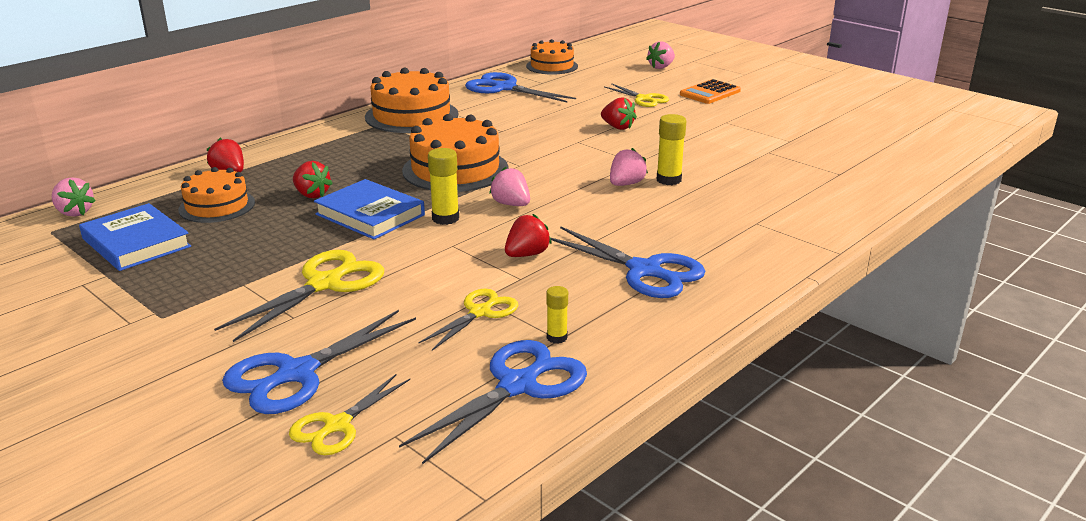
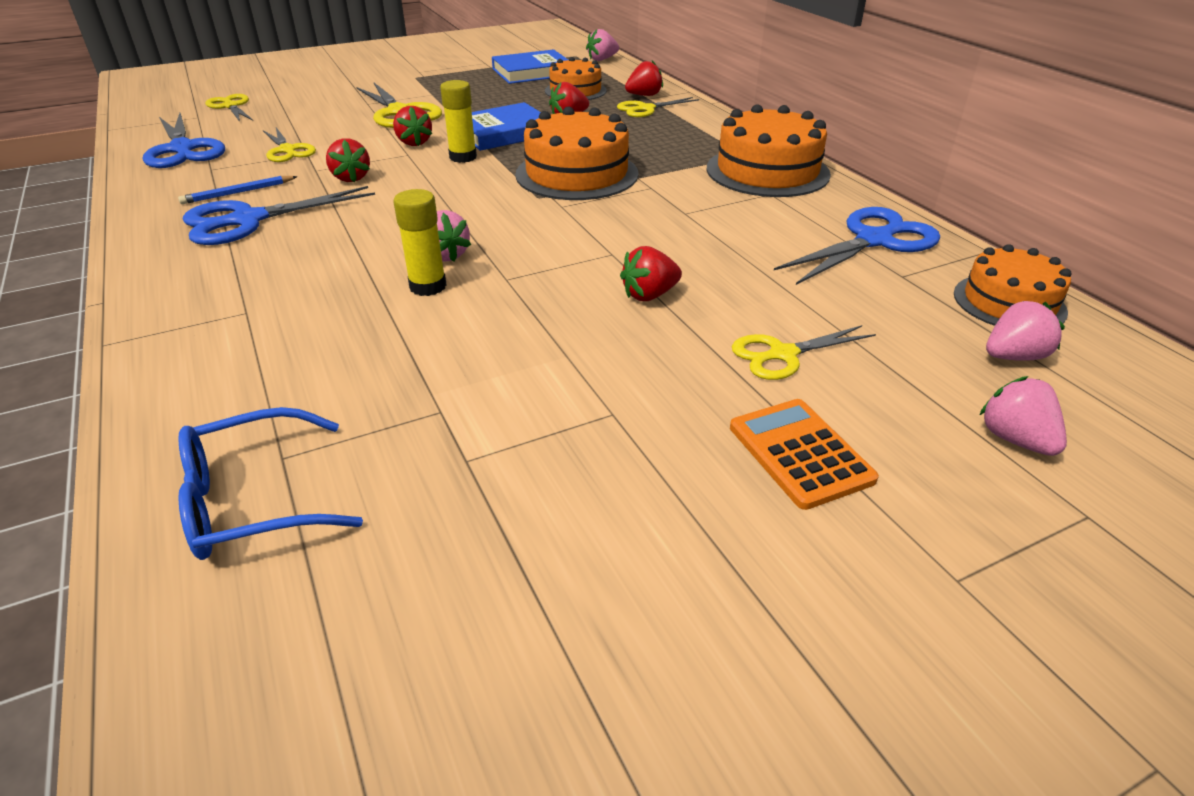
camera: 110 degrees right, 10 degrees up
blue scissors [222,310,416,414] -> none
pink strawberry [489,167,530,206] -> pink strawberry moved to [986,301,1065,361]
yellow glue stick [546,286,568,344] -> none
none -> blue pencil [178,176,298,204]
none -> blue glasses [178,407,363,560]
none -> red strawberry [393,106,432,146]
none -> yellow scissors [617,97,699,117]

